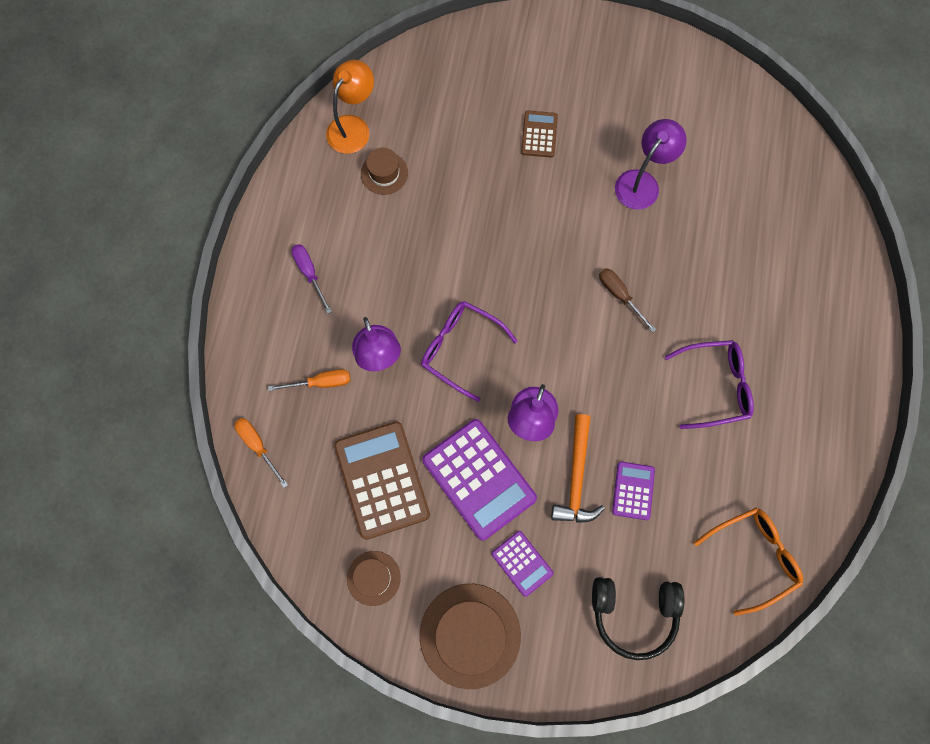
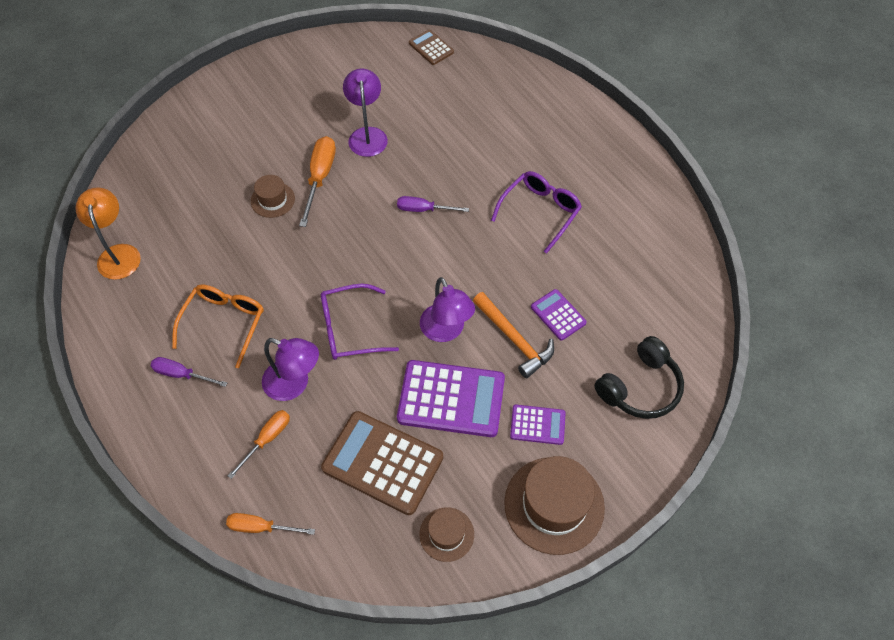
camera: 45 degrees left, 15 degrees down
brown hat [361,147,408,195] -> brown hat moved to [251,175,295,218]
brown calculator [521,110,558,158] -> brown calculator moved to [409,29,454,65]
brown screwdriver [599,268,656,333] -> purple screwdriver [397,196,469,212]
orange glasses [694,507,803,616] -> orange glasses moved to [172,284,264,368]
none -> orange screwdriver [299,136,336,227]

